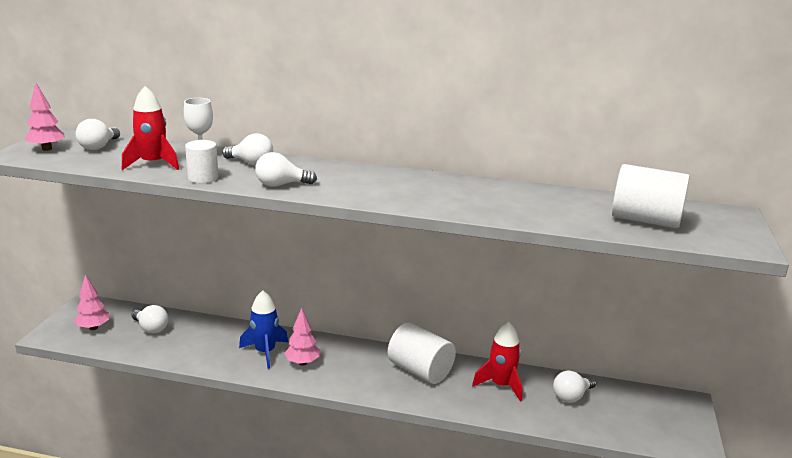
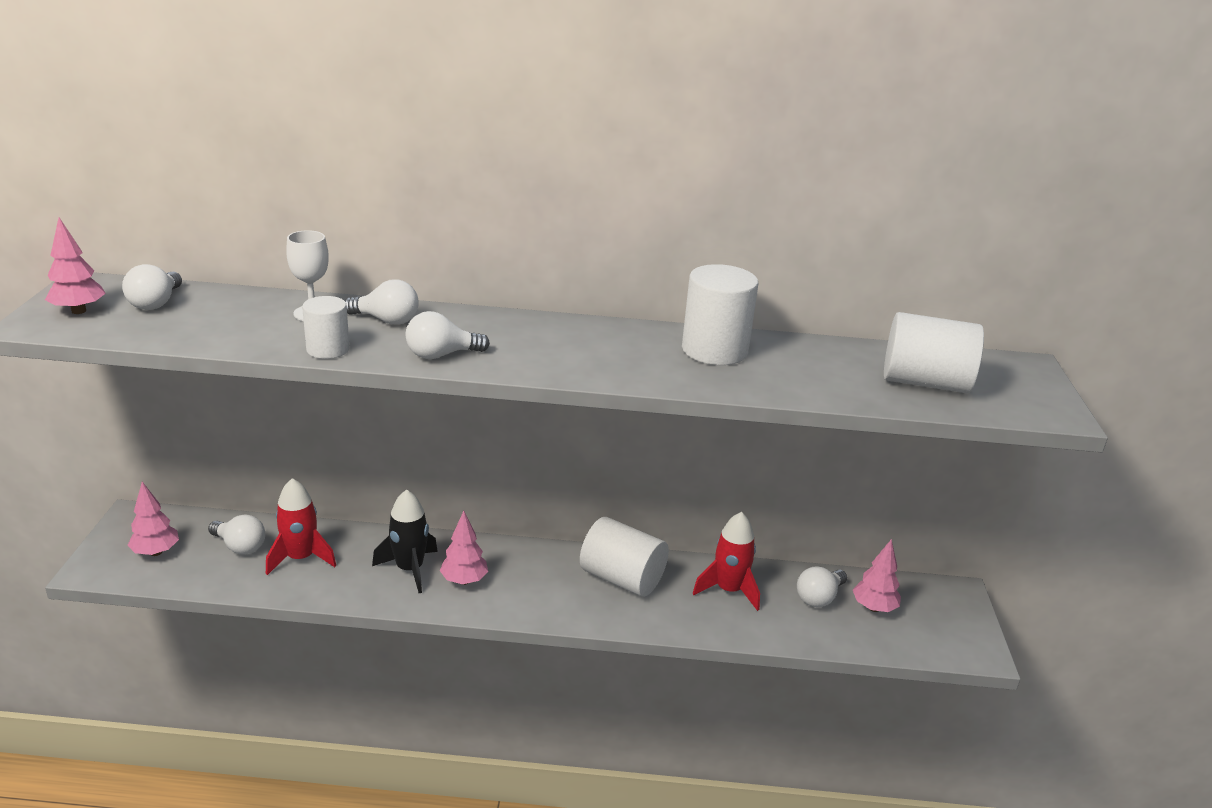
camera: 10 degrees left, 5 degrees up
red rocket [122,86,179,170] -> red rocket moved to [266,478,336,575]
blue rocket [239,290,288,369] -> black rocket [372,490,438,593]
none -> white cylinder [682,264,758,365]
none -> pink tree [853,539,901,612]

